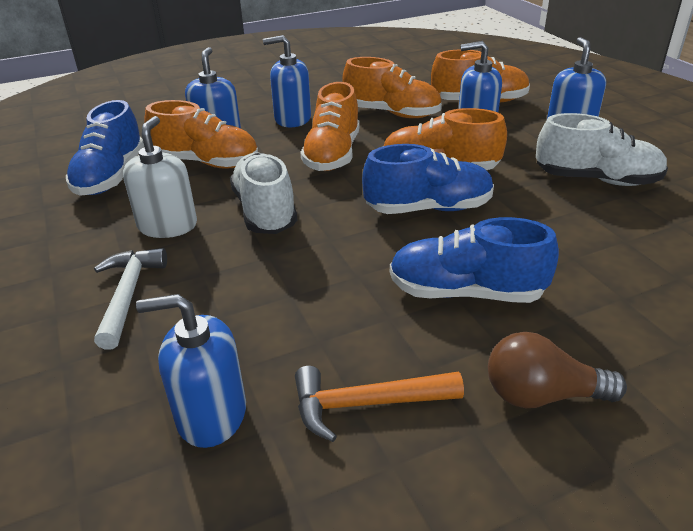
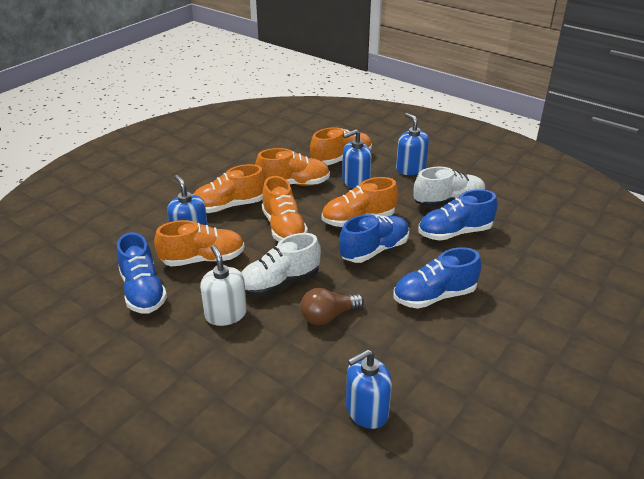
camera: 30 degrees left, 0 degrees up
white hammer [94,248,167,350] -> none
white shoe [230,153,297,234] -> white shoe turned 75 degrees counterclockwise [241,233,321,297]
blue soap dispenser [263,35,311,128] -> orange shoe [193,164,266,213]
orange hammer [295,366,464,442] -> none
brown light bulb [488,332,627,408] -> brown light bulb moved to [300,288,364,325]
none -> blue shoe [418,189,498,241]

